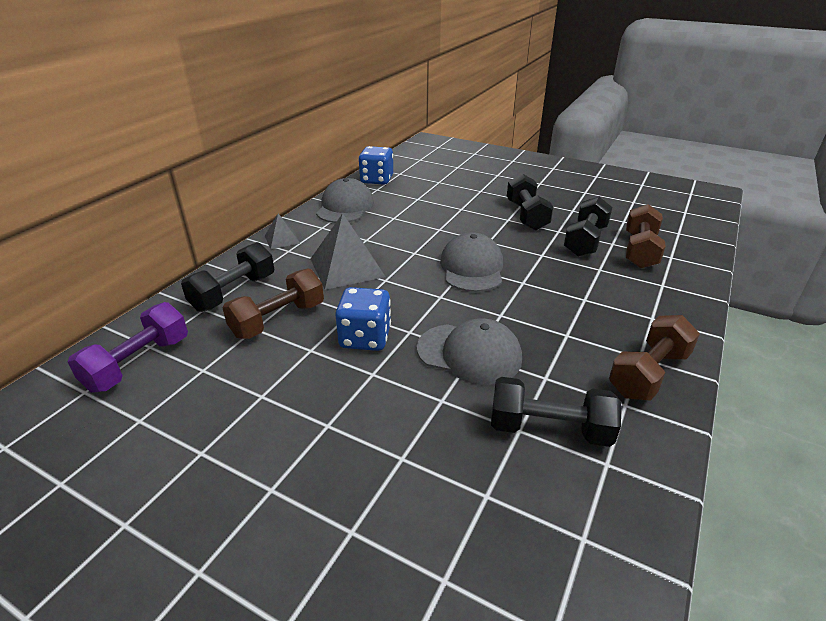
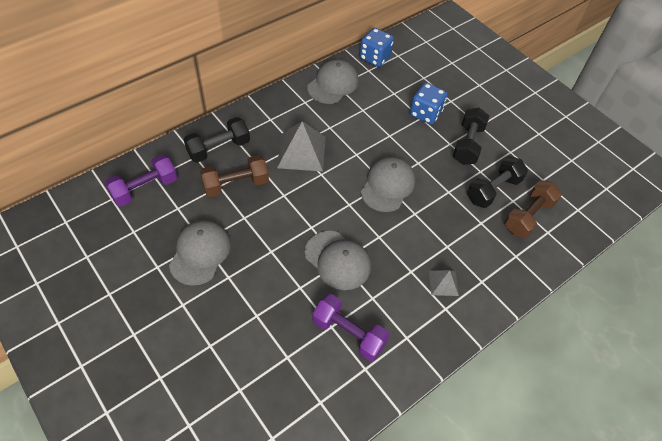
camera: 20 degrees right, 20 degrees up
grey pyramid [265,214,300,249] -> grey pyramid moved to [429,270,459,296]
blue dice [335,287,391,351] -> blue dice moved to [410,83,448,124]
black dumbbell [491,377,621,447] -> purple dumbbell [312,294,389,361]
brown dumbbell [609,315,700,401] -> none
none -> grey cap [169,220,231,286]

